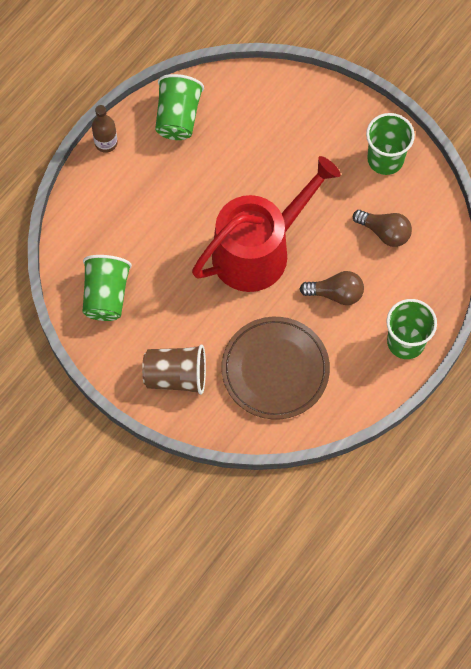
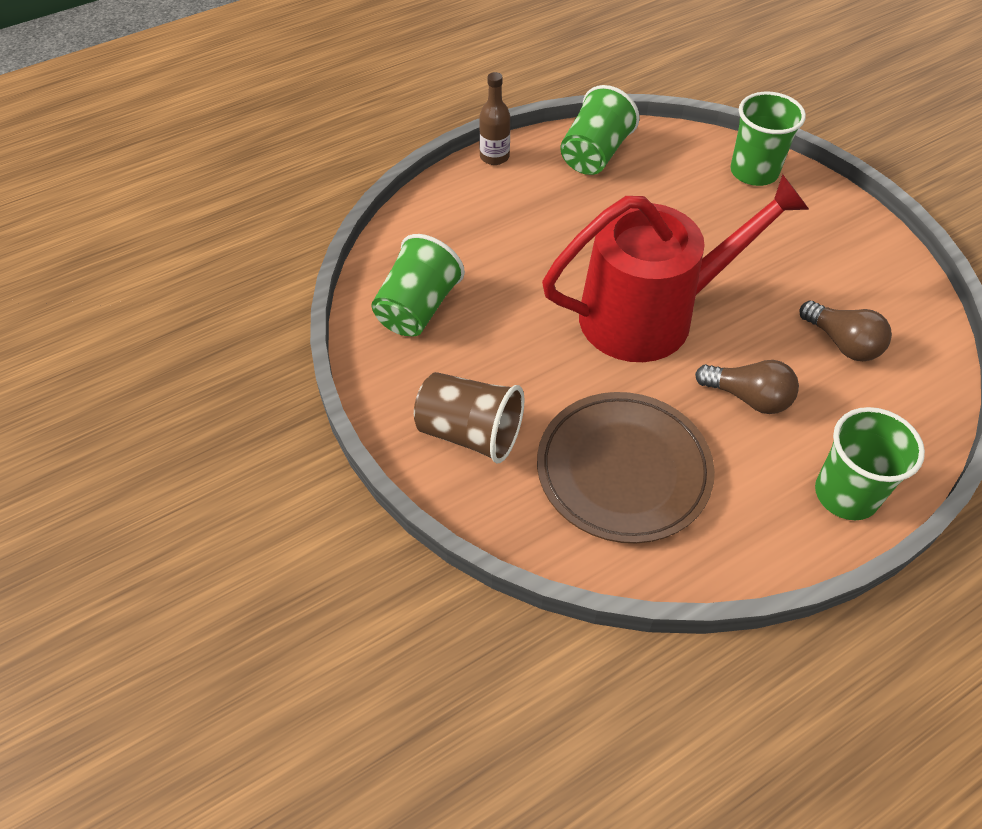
camera: 20 degrees right, 15 degrees down
green cup [366,113,415,175] -> green cup moved to [730,92,806,186]

